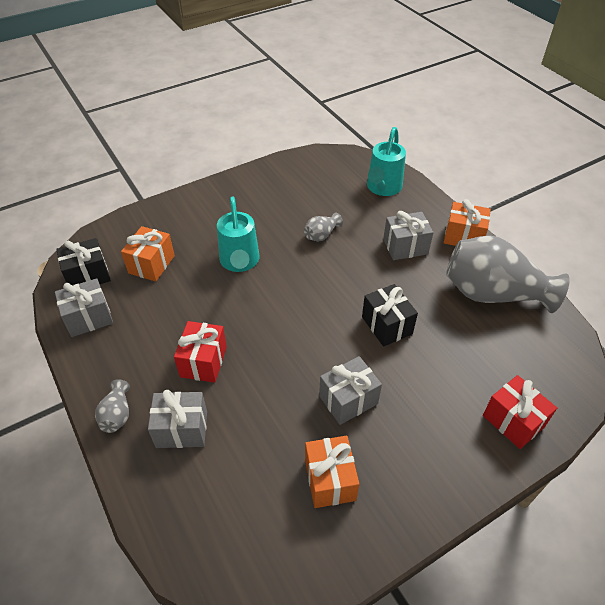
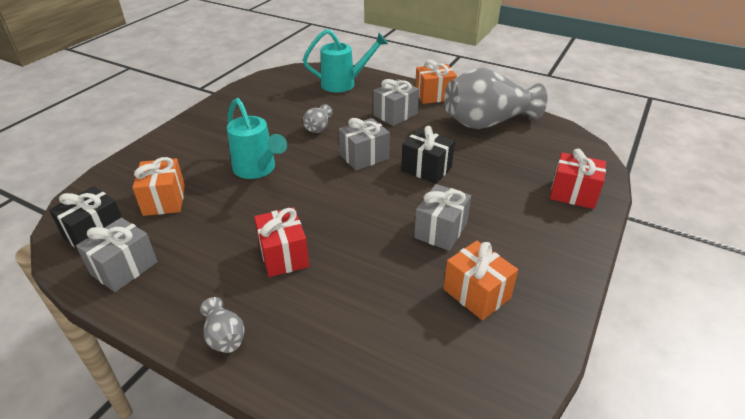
camera: 30 degrees left, 10 degrees down
grey gift [148,390,207,448] -> grey gift moved to [339,118,390,171]
turquoise watering can [367,127,406,196] -> turquoise watering can turned 90 degrees counterclockwise [303,29,388,93]

